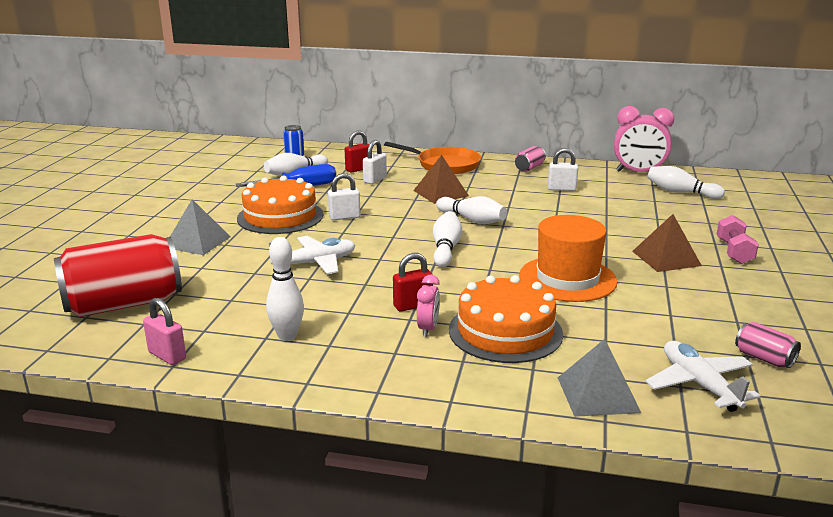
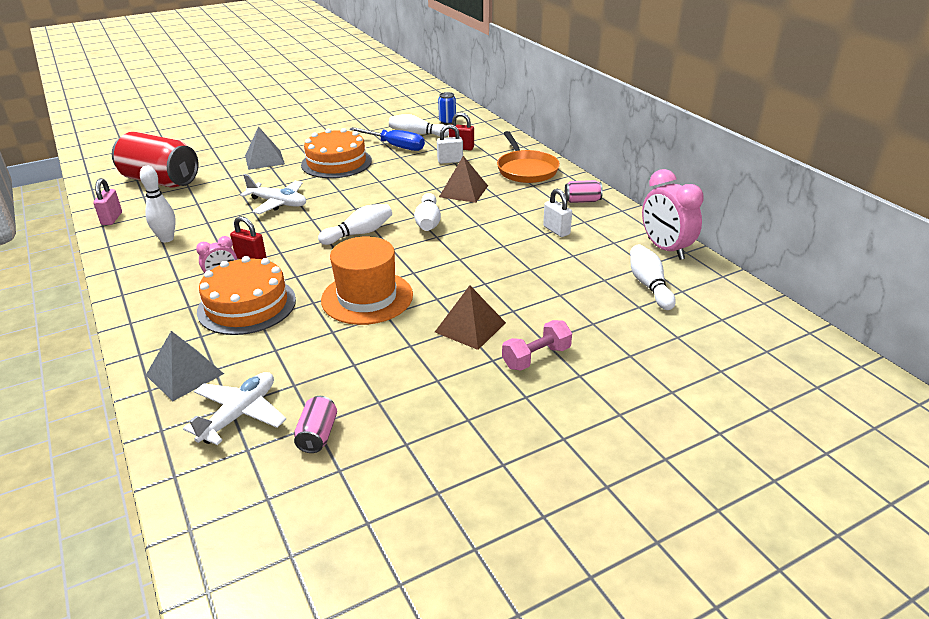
camera: 50 degrees right, 10 degrees up
white padlock [328,173,361,220] -> none

